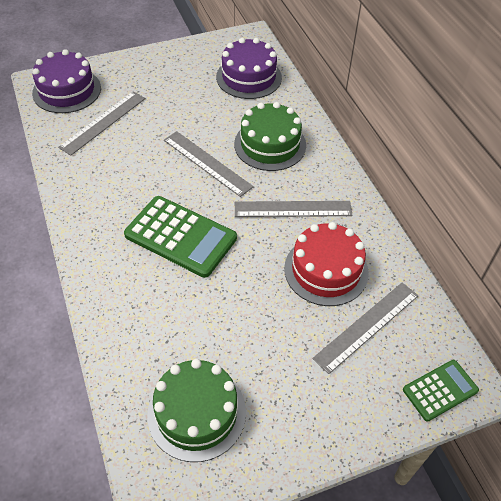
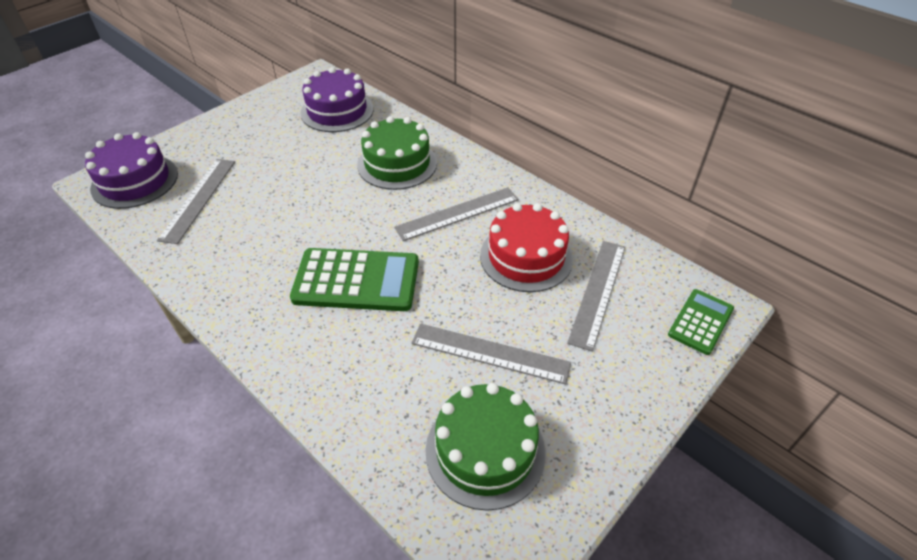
camera: 25 degrees left, 5 degrees down
grey ruler [164,131,253,197] -> grey ruler moved to [411,323,571,385]

